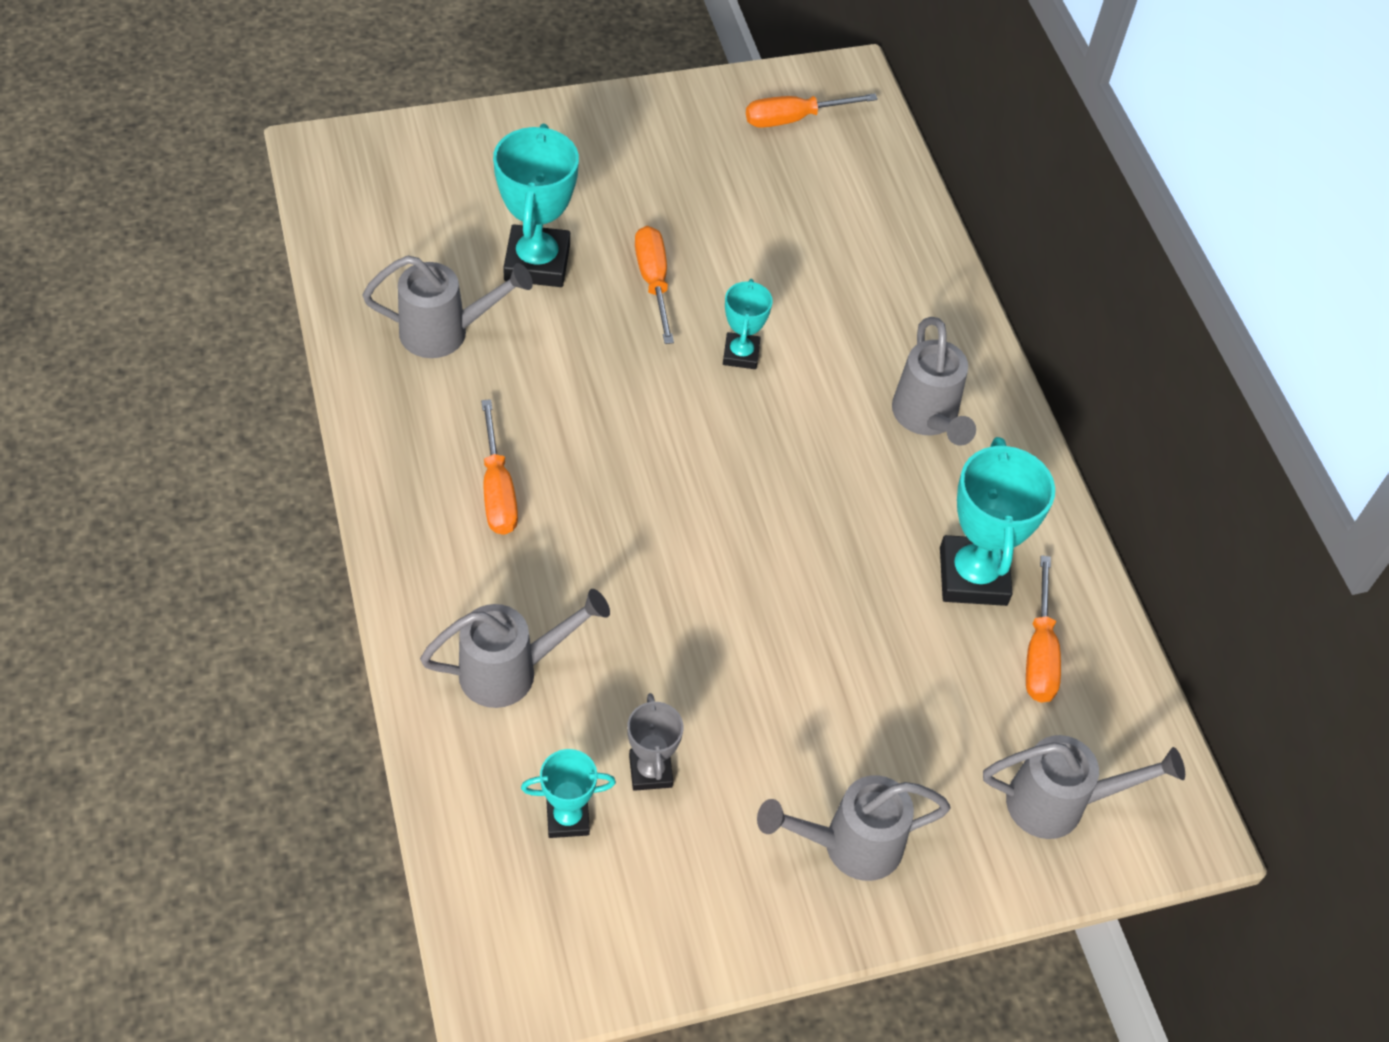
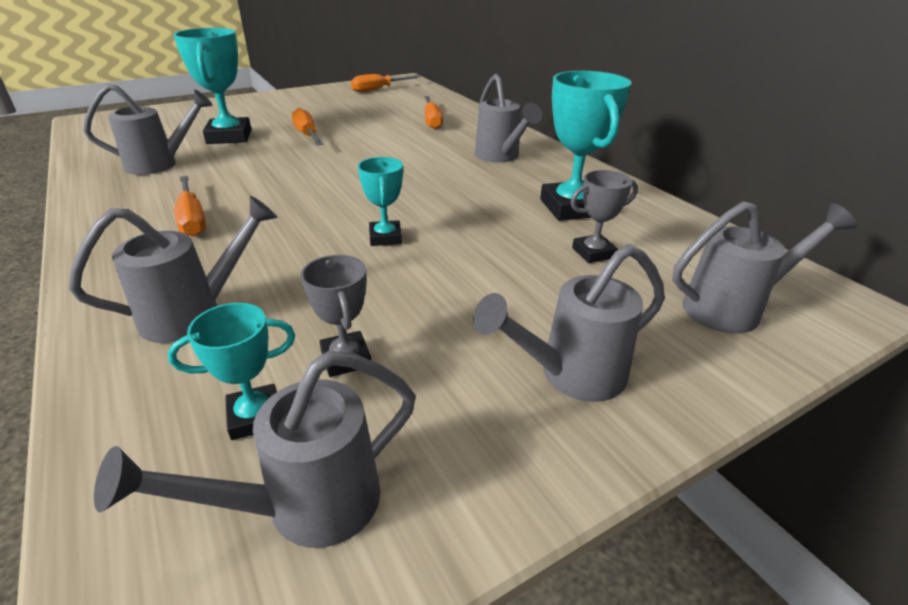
camera: 10 degrees left, 20 degrees down
turquoise trophy [723,279,773,369] -> turquoise trophy moved to [358,157,403,246]
orange screwdriver [1026,555,1061,702] -> orange screwdriver moved to [424,96,443,129]
none -> grey watering can [94,350,416,548]
none -> grey trophy [571,170,638,263]

